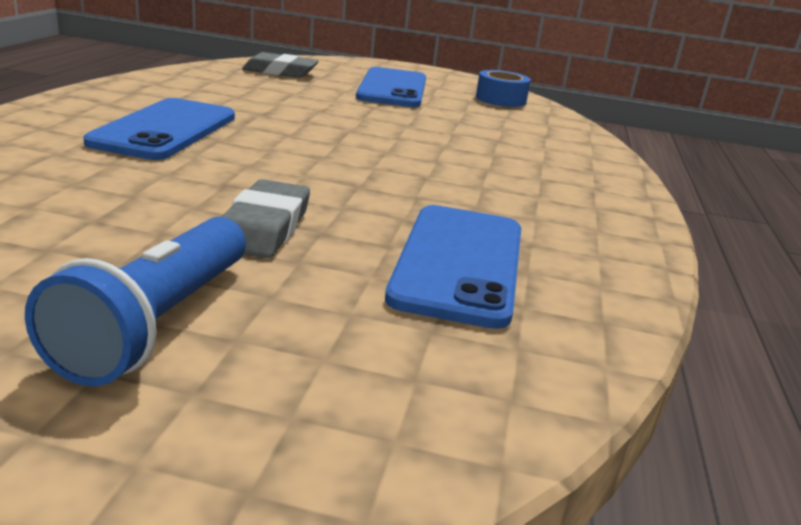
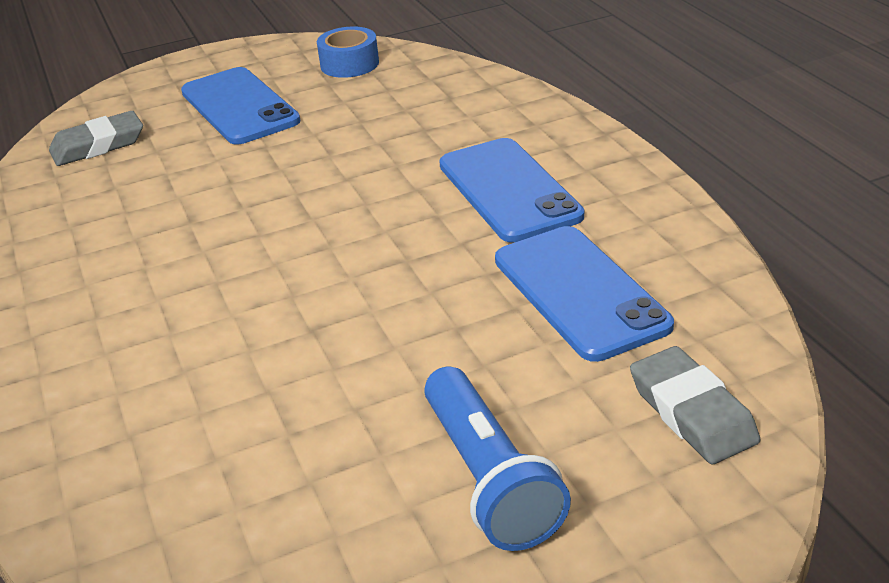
camera: 30 degrees left, 10 degrees up
blue phone [83,98,235,160] -> blue phone moved to [439,138,584,243]
grey eraser [221,179,310,258] -> grey eraser moved to [630,346,760,464]

